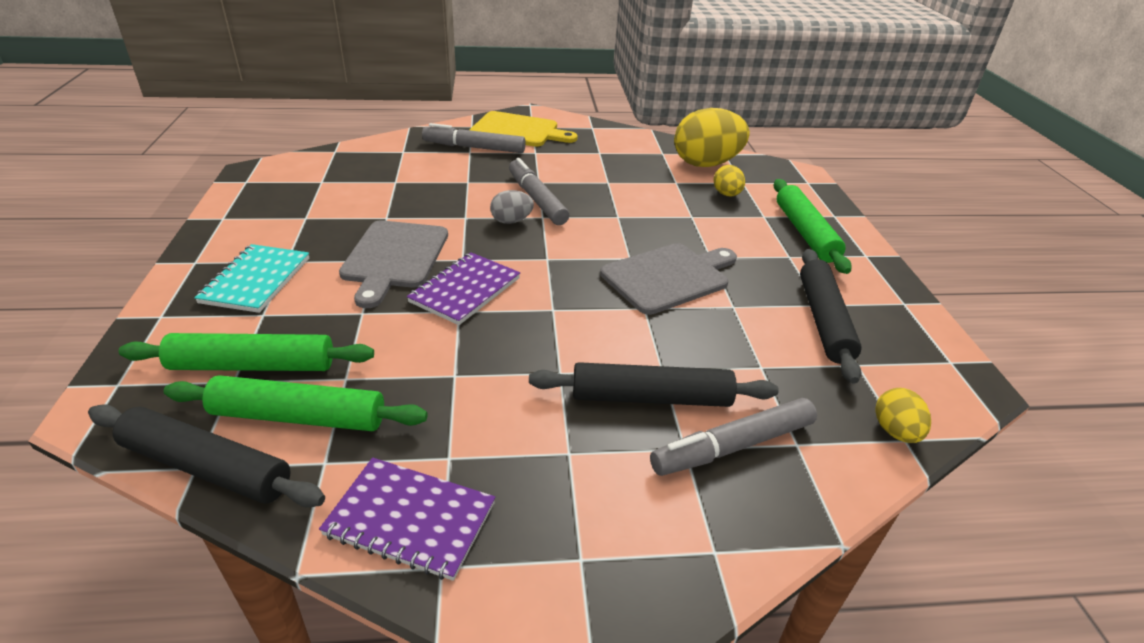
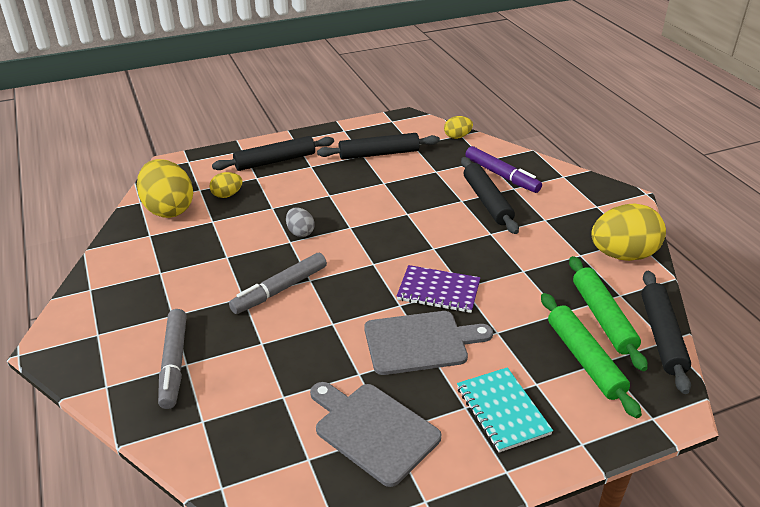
camera: 105 degrees left, 0 degrees up
turquoise notebook [194,244,309,313] -> turquoise notebook turned 75 degrees clockwise [457,367,553,453]
purple notebook [319,458,495,581] -> yellow egg [592,203,666,261]
yellow cutting board [470,111,578,147] -> none
grey egg [490,190,534,224] -> grey egg moved to [286,207,314,237]
grey cutting board [600,243,737,315] -> grey cutting board moved to [310,382,442,487]
grey marker [650,398,817,476] -> purple marker [465,146,542,193]
green rolling pin [774,179,852,274] -> black rolling pin [212,136,334,171]

